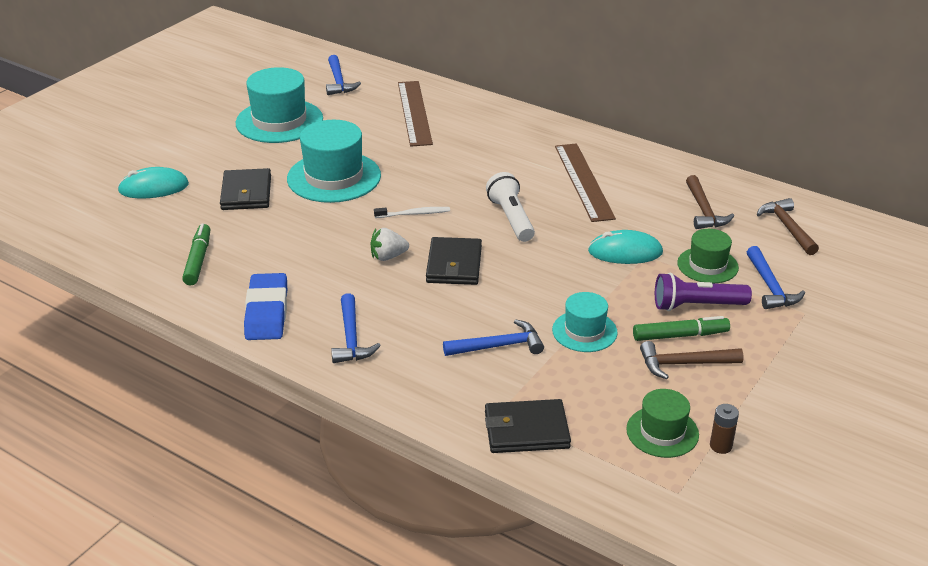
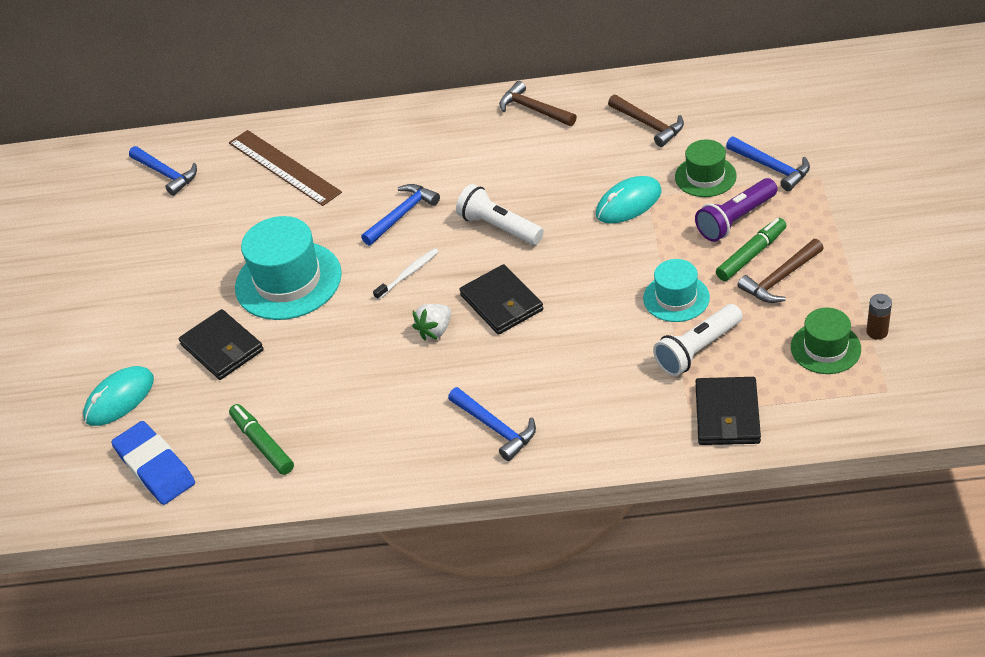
camera: 30 degrees left, 10 degrees up
turquoise hat [236,67,323,143] -> none
blue eraser [244,273,287,340] -> blue eraser moved to [111,421,195,505]
blue hammer [443,319,544,356] -> blue hammer moved to [361,184,440,245]
black wallet [485,399,571,453] -> black wallet turned 45 degrees counterclockwise [696,377,761,445]
brown ruler [555,144,616,222] -> none
brown hammer [757,198,819,255] -> brown hammer moved to [499,81,577,126]
none -> white flashlight [653,304,743,376]

